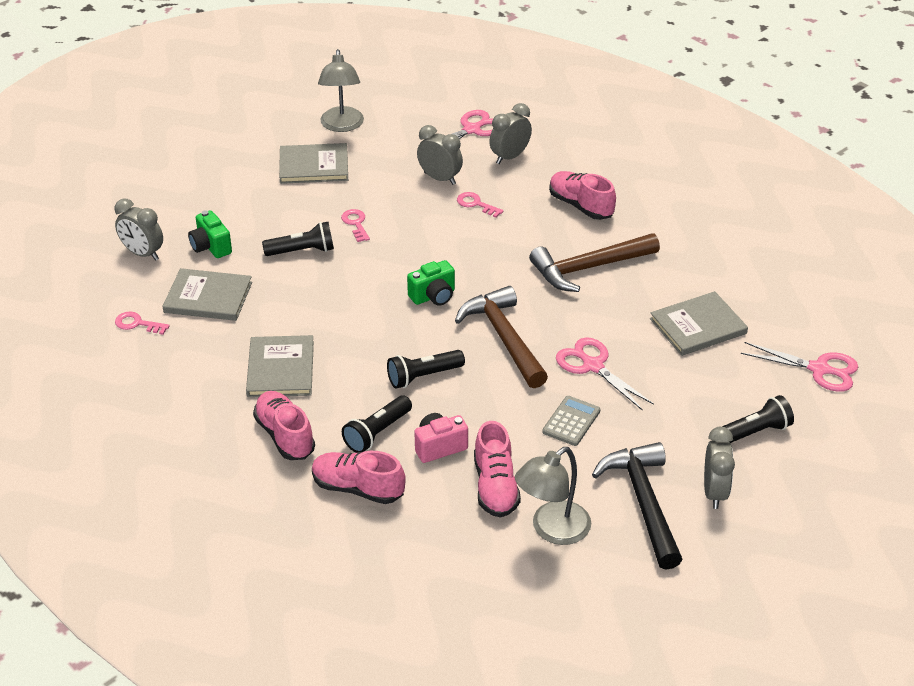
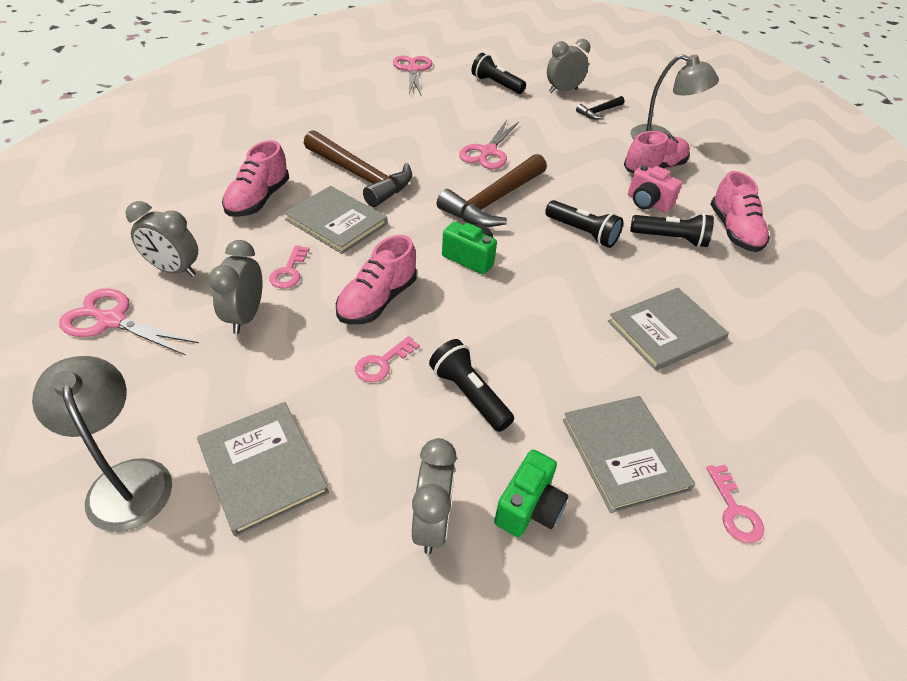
camera: 120 degrees left, 5 degrees up
grey clock [114,199,163,261] -> grey clock moved to [412,438,457,554]
pink shoe [253,391,315,460] -> pink shoe moved to [336,235,417,324]
grey lamp [318,49,364,132] -> grey lamp turned 90 degrees counterclockwise [32,356,172,532]
grey calculator [542,396,600,446] -> none
black hammer [592,442,683,570] -> black hammer [576,96,625,119], size x0.51
grey book [650,291,748,356] -> grey book moved to [284,186,387,254]

